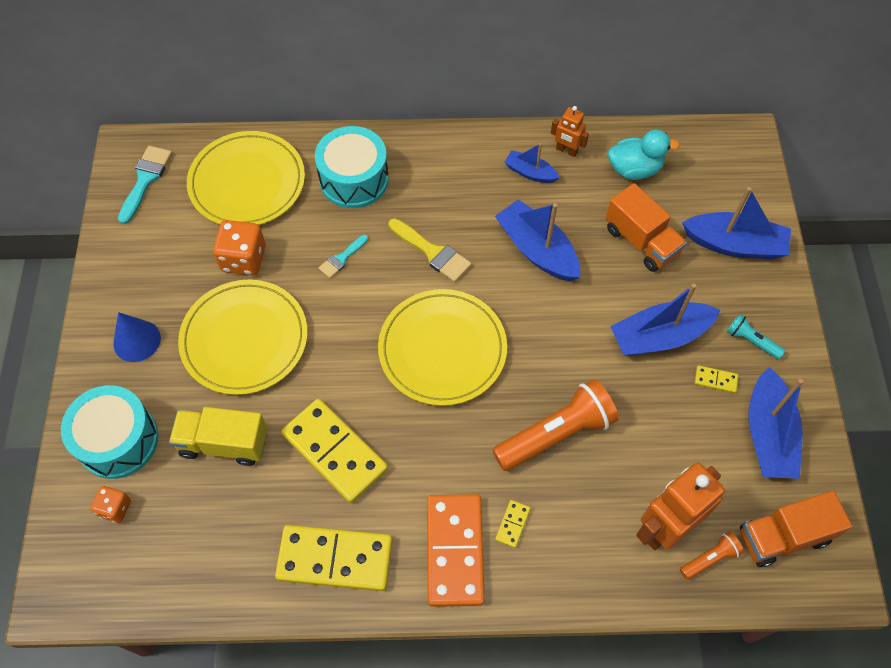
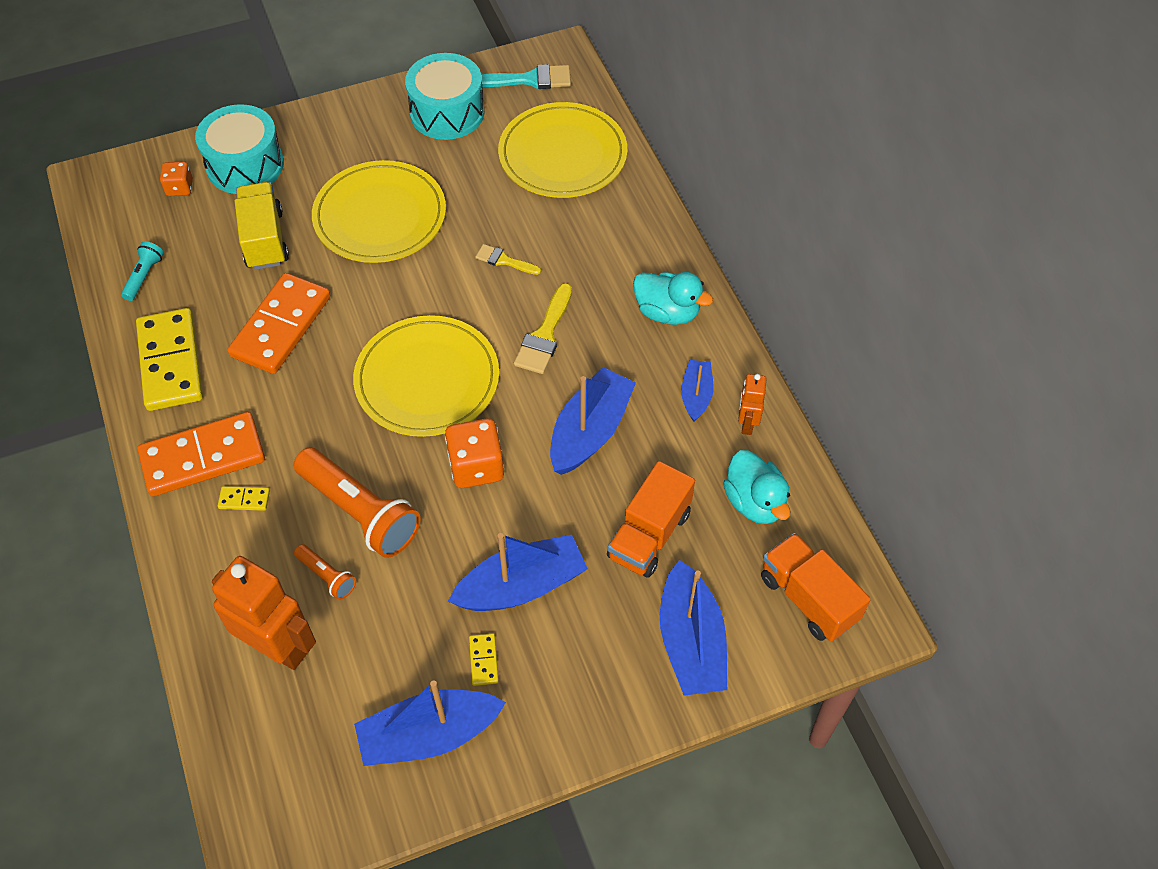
camera: 70 degrees right, 5 degrees down
blue cone [113,312,161,362] -> none
orange dice [213,220,266,276] -> orange dice moved to [445,418,504,488]
yellow domino [281,399,388,503] -> orange domino [228,273,330,374]
turquoise drum [315,126,389,208] -> turquoise drum moved to [405,53,485,140]
turquoise brush [319,235,368,278] -> yellow brush [475,244,541,275]
blue boat [610,283,721,356] -> blue boat turned 105 degrees clockwise [448,533,588,611]
orange flashlight [680,531,744,580] -> orange flashlight moved to [294,544,356,600]
turquoise flashlight [727,314,785,359] -> turquoise flashlight moved to [121,241,164,301]
orange truck [740,491,852,567] -> orange truck moved to [761,533,871,642]
none -> turquoise duck [633,272,713,325]

